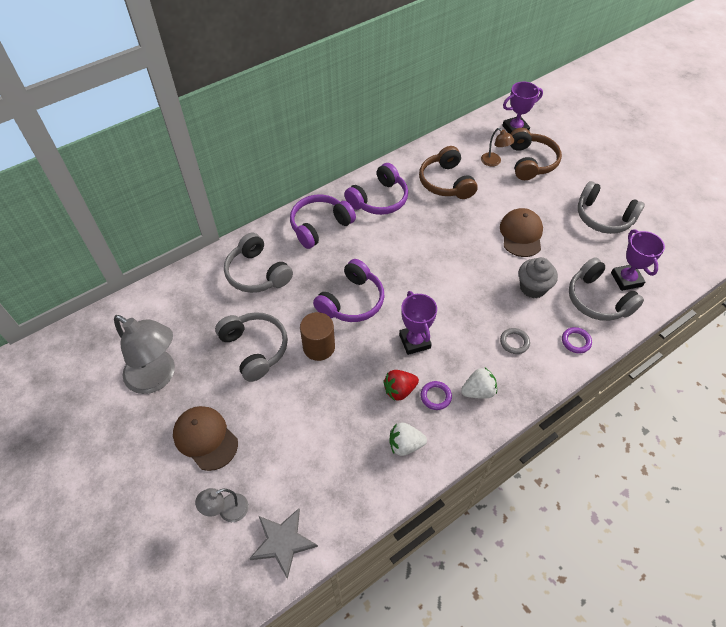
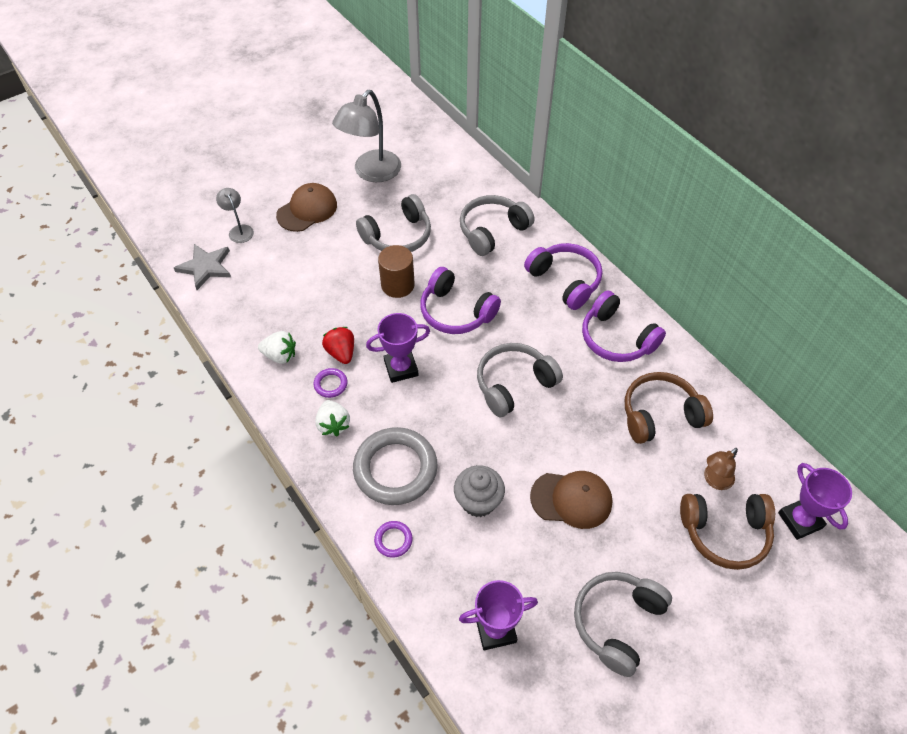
camera: 90 degrees right, 0 degrees up
white strawberry [389,423,427,456] -> white strawberry turned 105 degrees clockwise [258,331,296,364]
grey ring [500,328,530,354] -> grey ring [353,427,438,505], size x2.32
grey headphones [569,257,644,321] -> grey headphones moved to [477,343,563,417]

